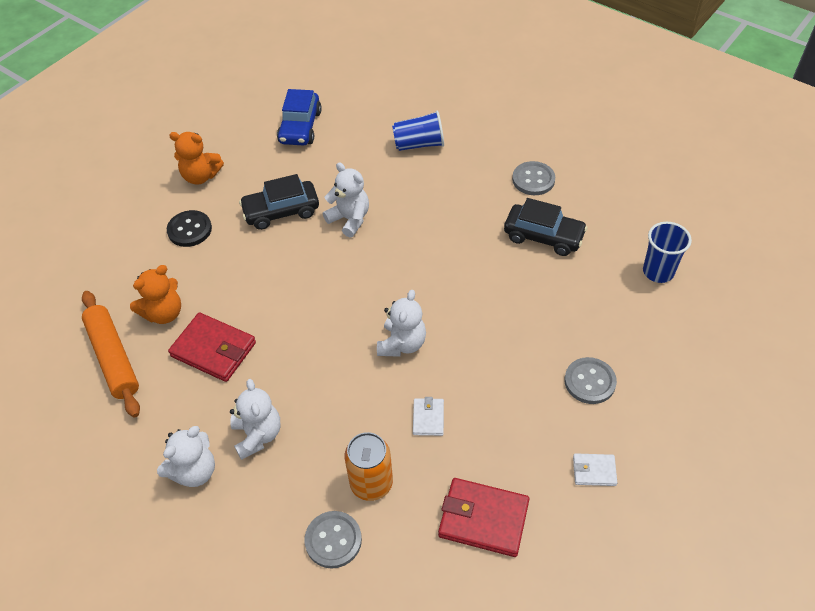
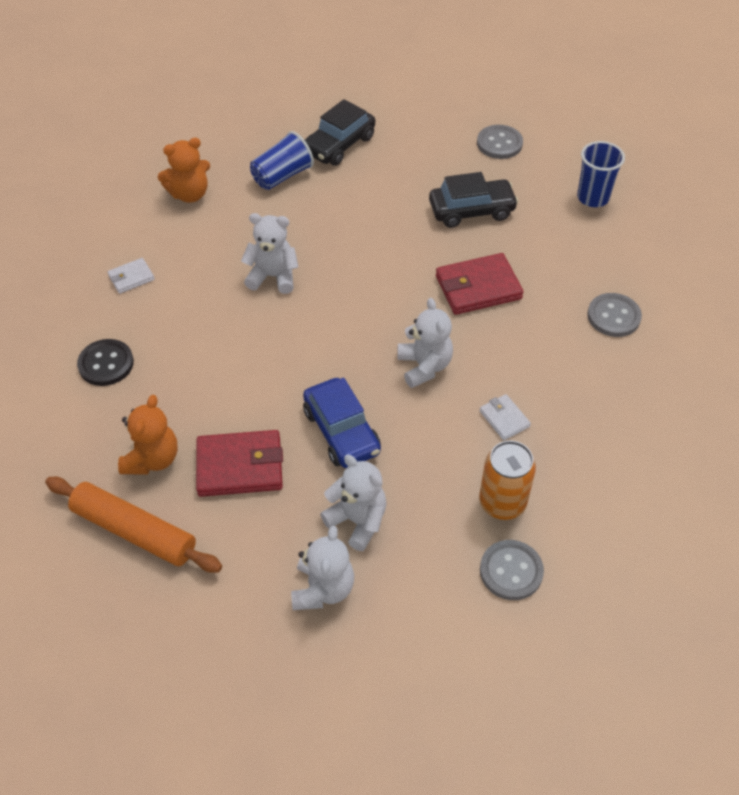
camera: 35 degrees left, 0 degrees up
orange teddy bear [169,132,224,185] -> orange teddy bear moved to [158,138,210,203]
black car [239,174,319,230] -> black car moved to [305,99,375,166]
blue car [277,89,322,146] -> blue car moved to [303,378,381,468]
red wallet [438,478,529,557] -> red wallet moved to [436,253,524,315]
grey button [512,161,555,195] -> grey button moved to [477,125,523,159]
white wallet [573,453,617,486] -> white wallet moved to [108,258,155,294]

